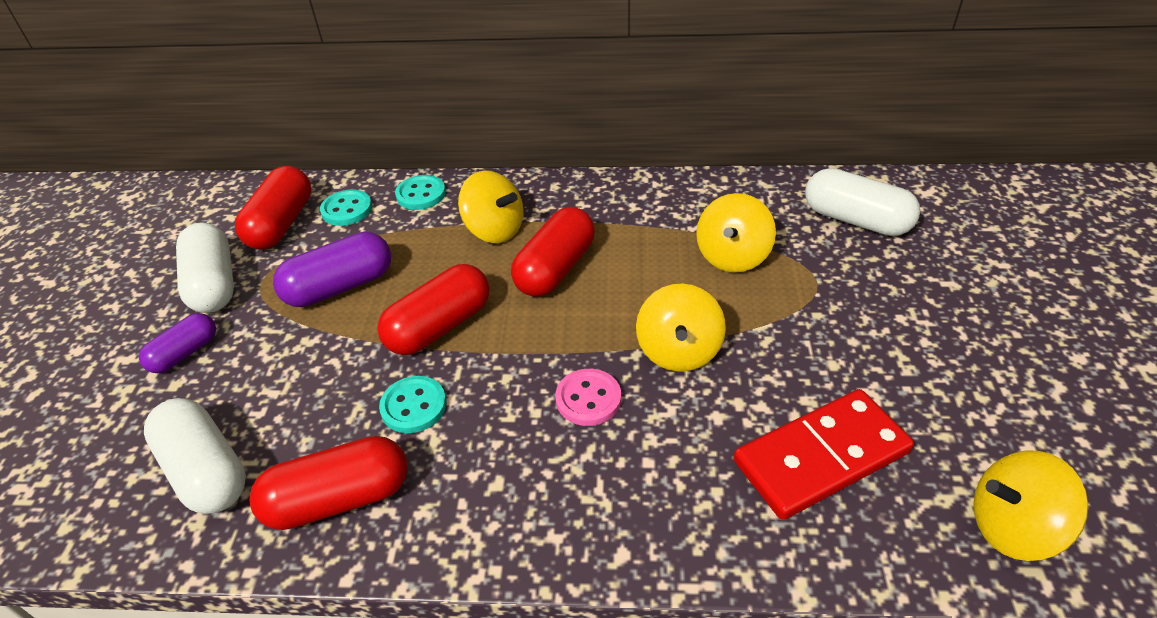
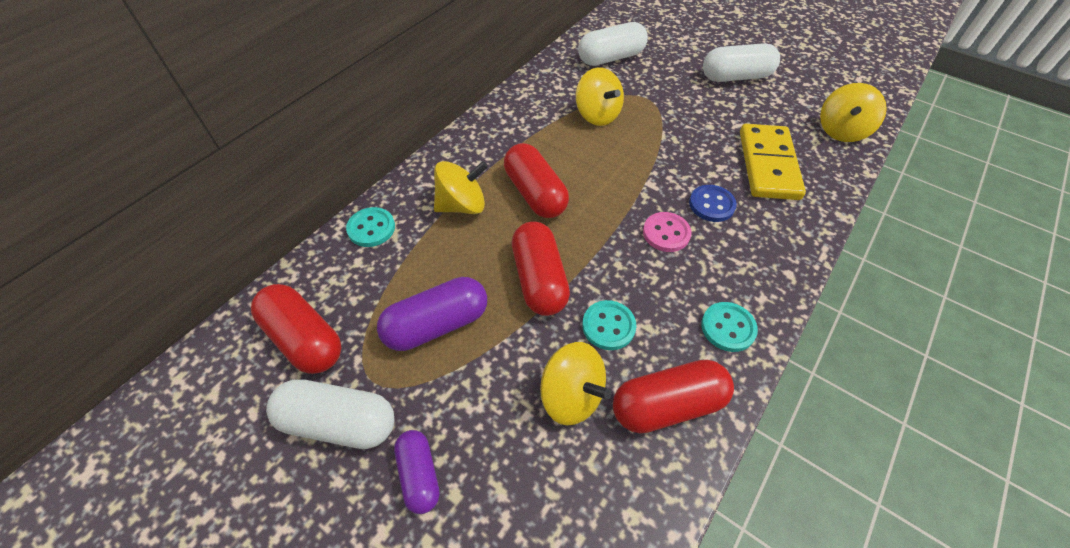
camera: 60 degrees left, 10 degrees up
white capsule [144,398,246,514] -> white capsule moved to [703,43,780,82]
red capsule [250,436,407,530] -> red capsule turned 60 degrees clockwise [613,360,734,434]
purple capsule [273,232,391,307] -> purple capsule turned 60 degrees clockwise [377,277,487,351]
turquoise button [320,190,372,226] -> turquoise button moved to [701,302,758,352]
yellow spinning top [636,283,726,372] -> yellow spinning top moved to [540,342,612,425]
red domino [734,389,914,520] -> yellow domino [740,124,806,200]
none -> blue button [689,185,737,222]

